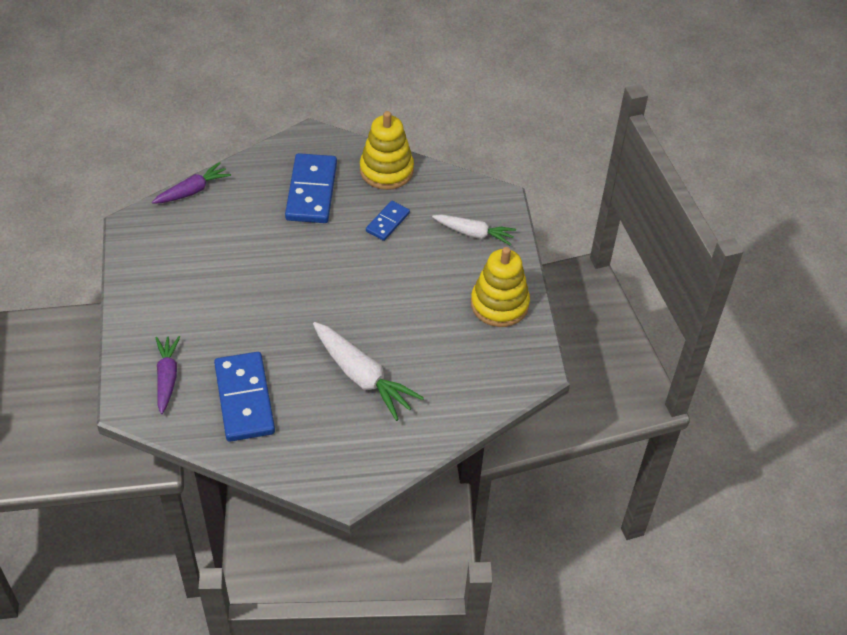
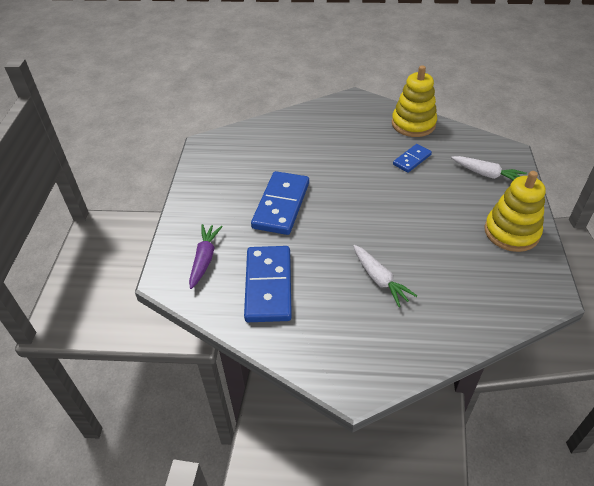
camera: 15 degrees right, 5 degrees down
purple carrot [152,162,231,204] -> none
blue domino [285,153,337,223] -> blue domino moved to [251,171,309,235]
white carrot [313,322,424,421] -> white carrot [353,245,417,307], size x0.65

